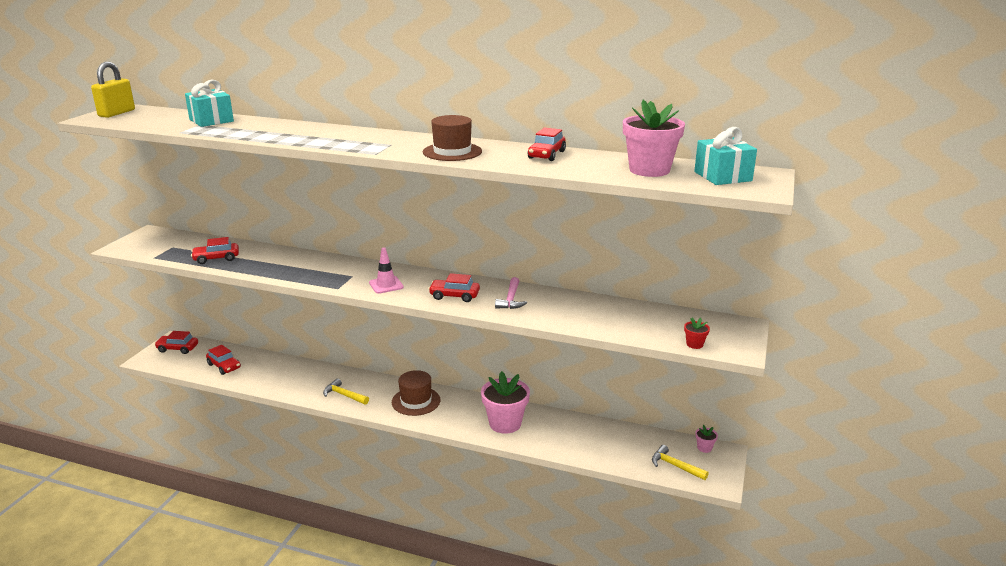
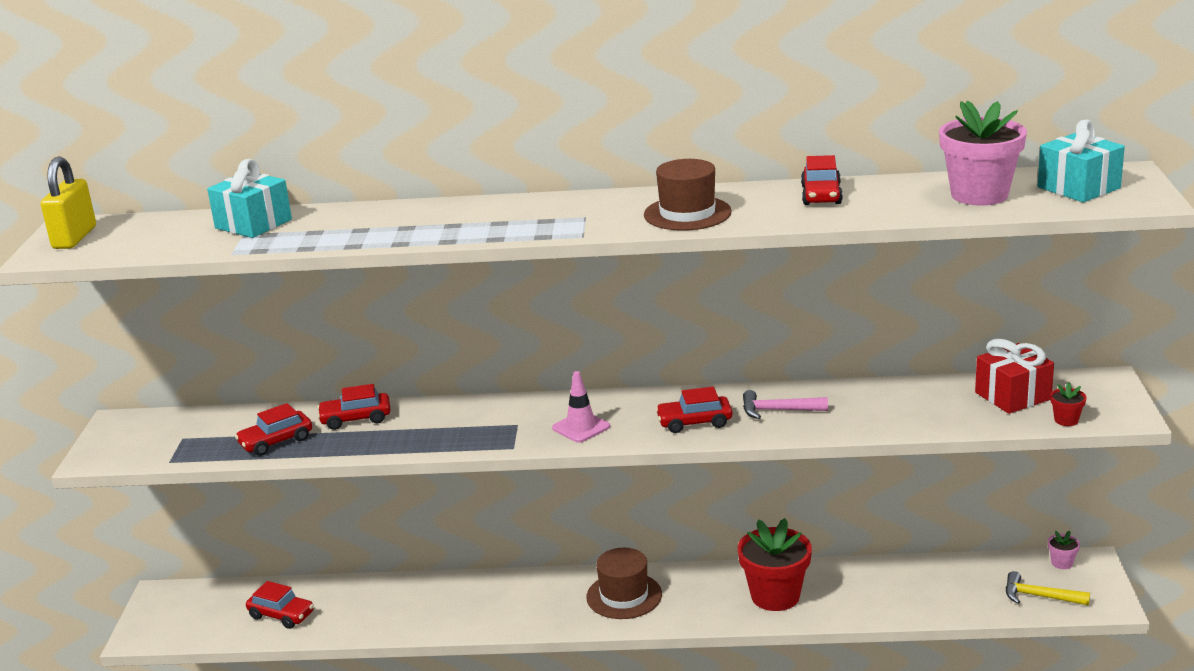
camera: 15 degrees left, 0 degrees up
red car [154,331,198,354] -> red car moved to [317,384,391,430]
yellow hammer [323,378,369,405] -> none
pink flower pot [481,371,530,434] -> red flower pot [738,518,812,611]
pink hammer [495,277,527,309] -> pink hammer turned 105 degrees clockwise [743,390,828,419]
none -> red gift [975,339,1054,414]

